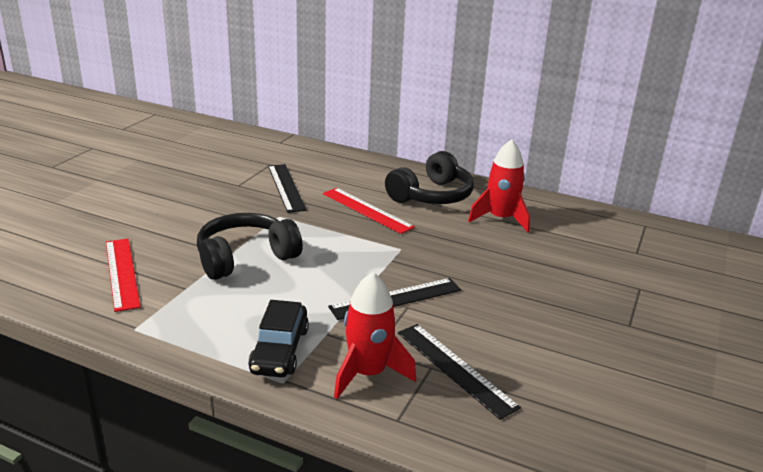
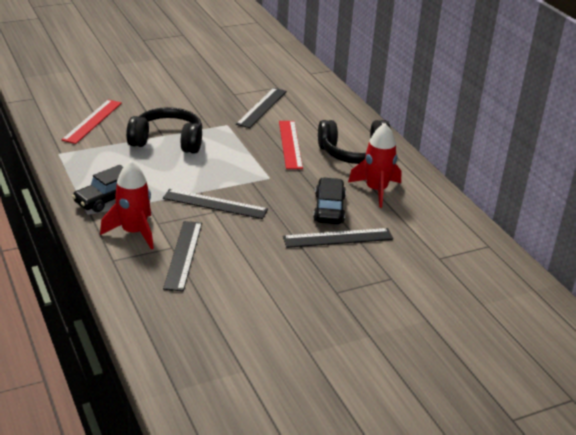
camera: 40 degrees right, 5 degrees up
none -> black ruler [283,228,393,248]
none -> black car [313,177,346,224]

